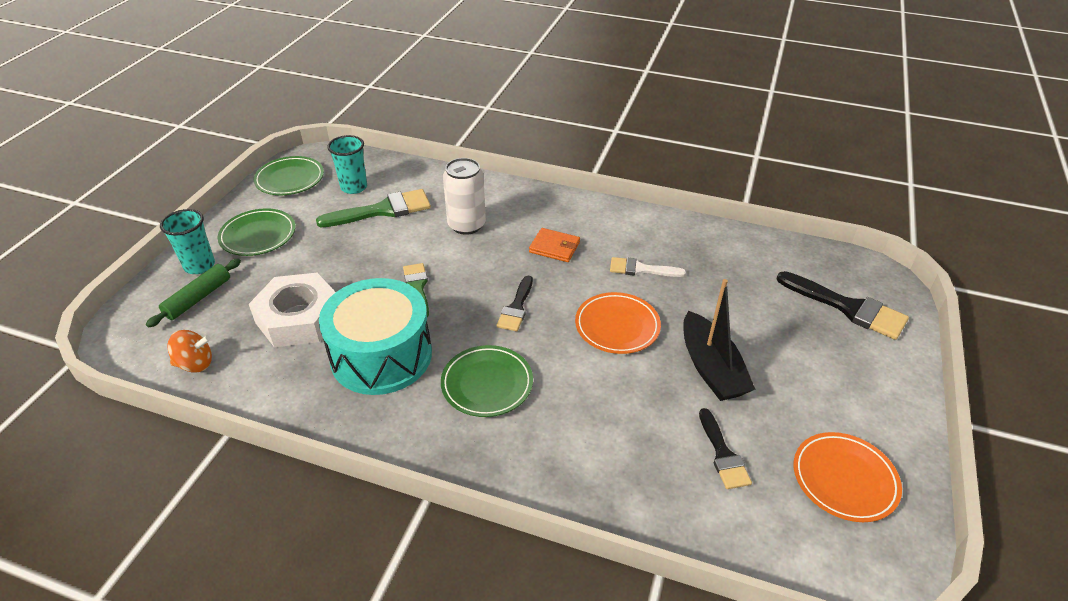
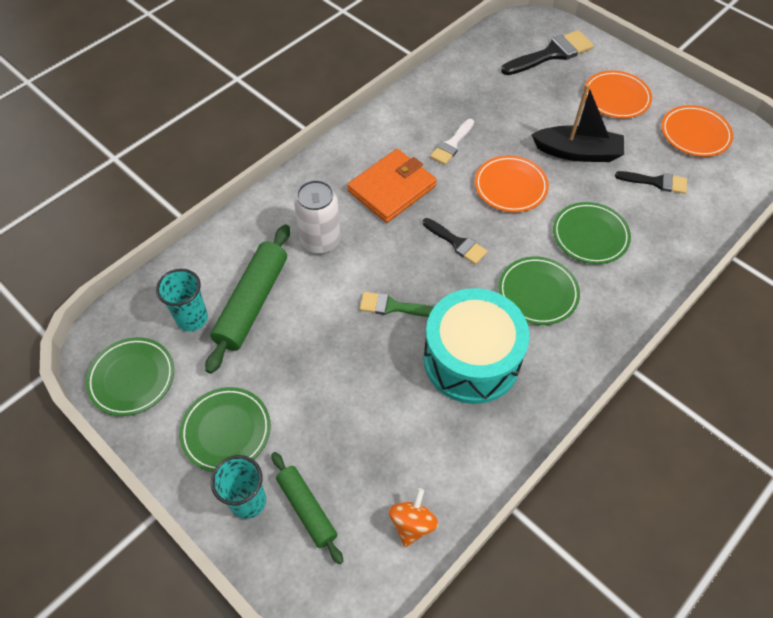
camera: 65 degrees left, 15 degrees up
white nut [249,273,336,347] -> none
green brush [316,189,431,227] -> green rolling pin [205,224,290,374]
orange wallet [529,228,580,262] -> orange wallet [347,149,437,223], size x1.71
none -> green plate [553,202,631,264]
none -> orange plate [584,70,652,118]

